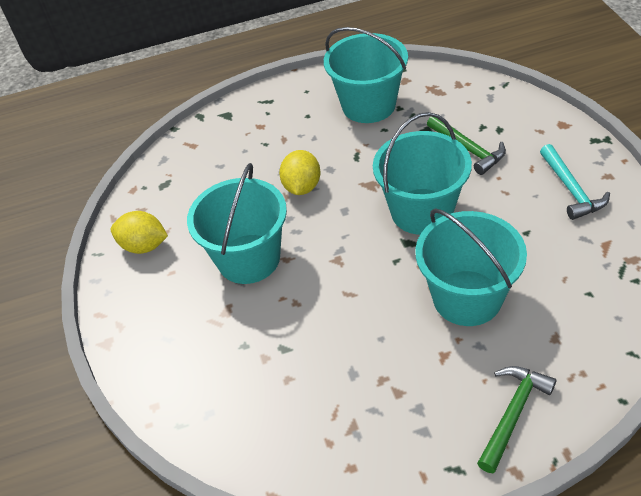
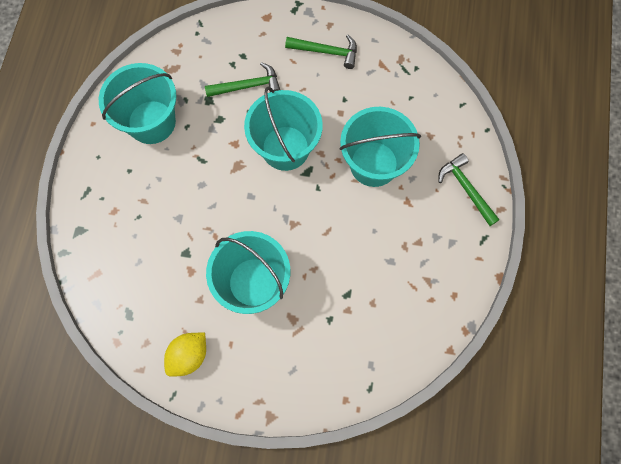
camera: 70 degrees left, 25 degrees up
yellow lemon [279,150,321,195] -> none
turquoise hammer [540,144,610,220] -> green hammer [285,35,357,69]

